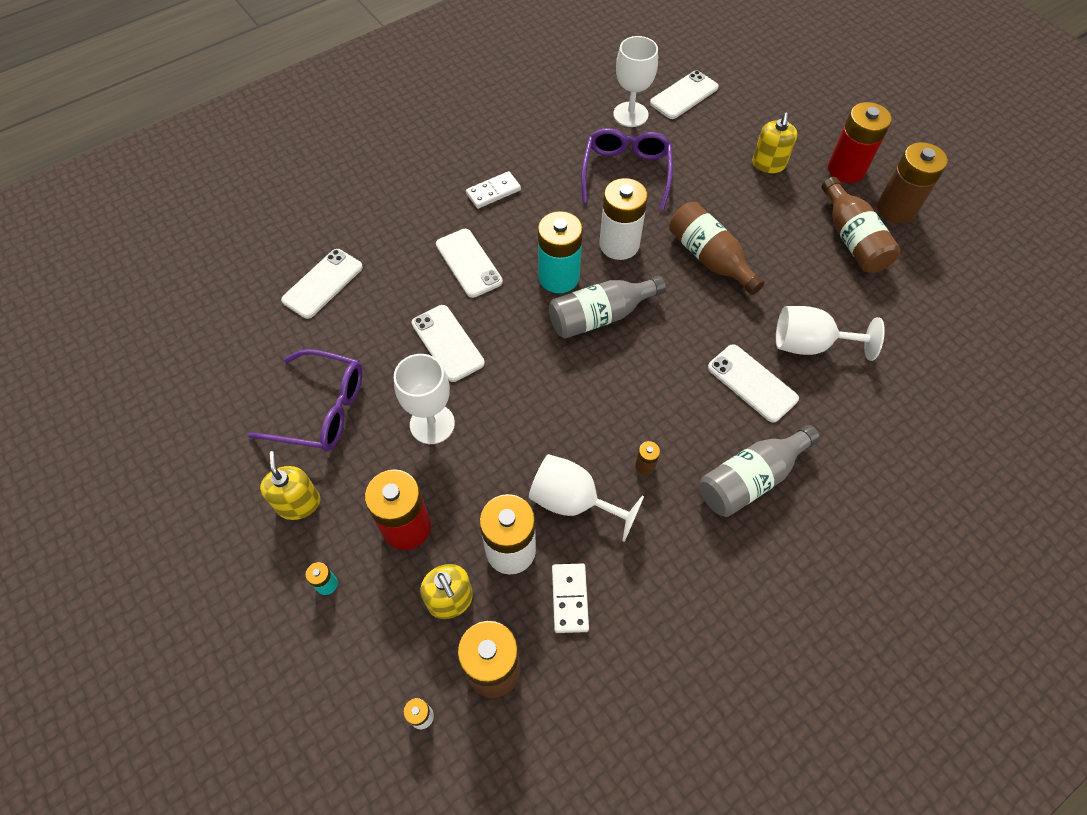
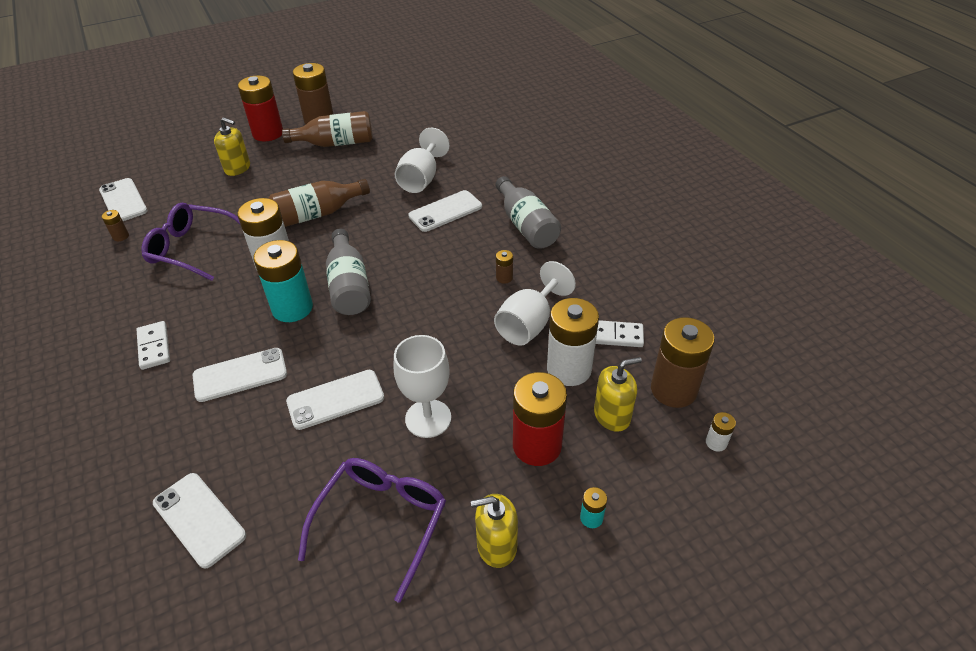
camera: 80 degrees left, 15 degrees down
white goblet [613,36,658,127] -> brown battery [102,210,129,241]

